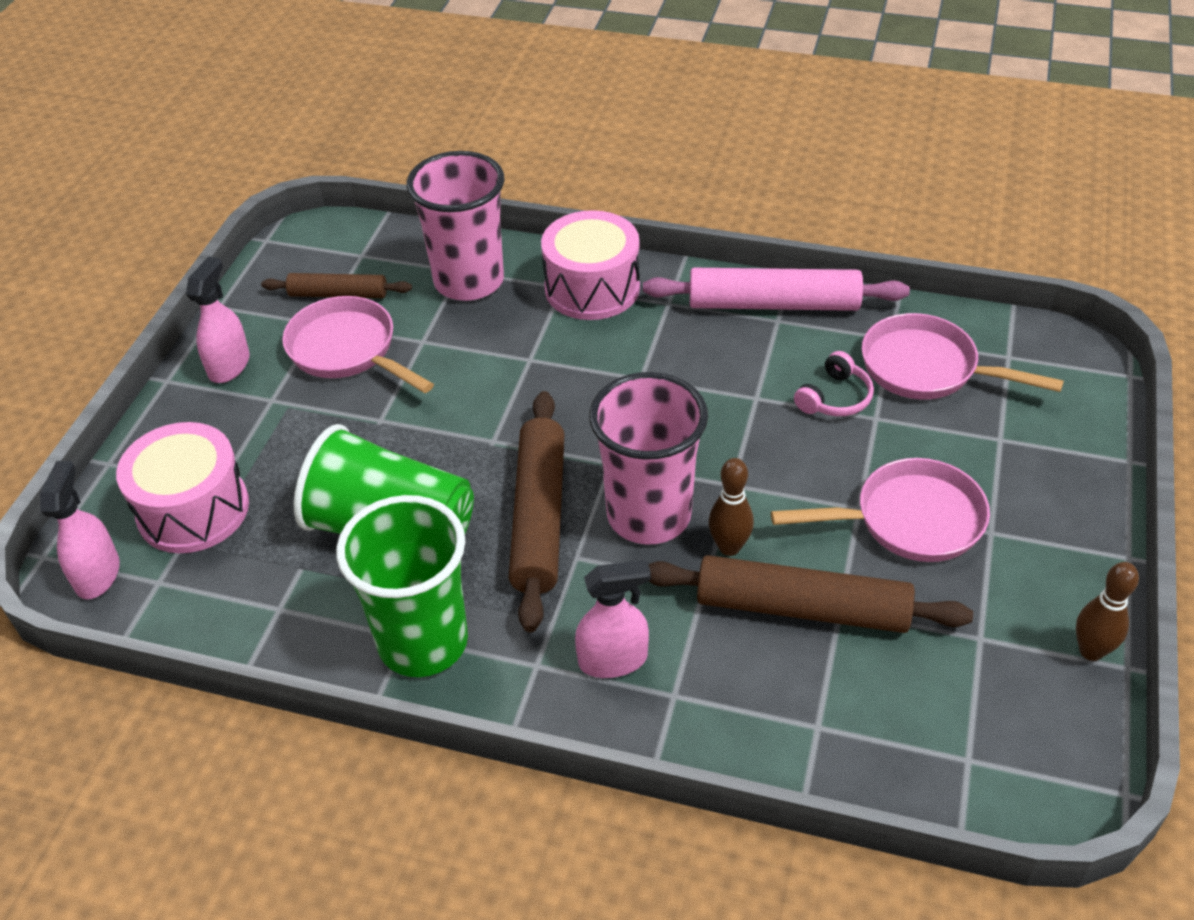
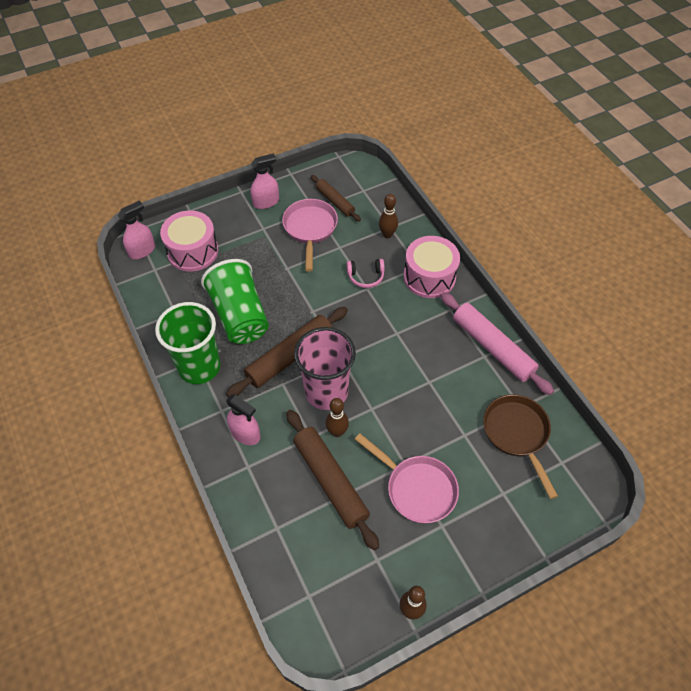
camera: 45 degrees right, 10 degrees up
pink cup [406,151,504,301] -> brown bowling pin [379,194,398,238]
pink headphones [794,351,874,416] -> pink headphones moved to [347,259,385,288]
pink pan [862,313,1064,399] -> brown pan [483,394,558,499]

